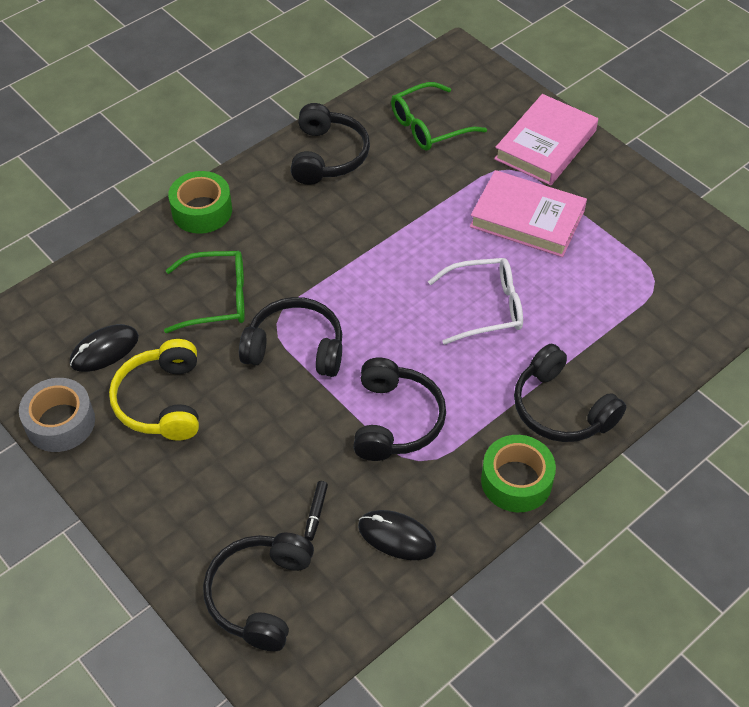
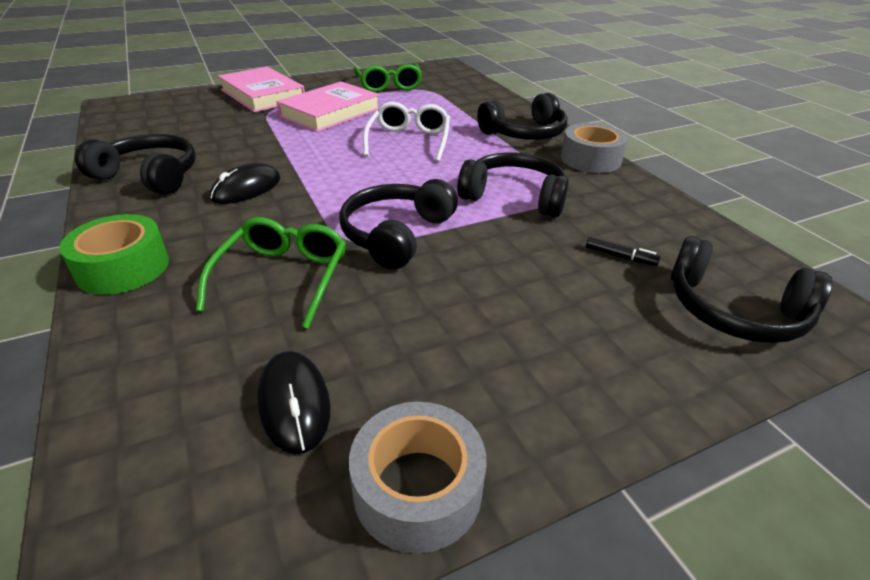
camera: 75 degrees left, 15 degrees down
yellow headphones [109,339,199,441] -> none
black mouse [358,510,436,560] -> black mouse moved to [210,163,280,204]
green glasses [391,82,487,150] -> green glasses moved to [354,63,423,92]
green tape [481,435,556,512] -> grey tape [561,123,628,173]

